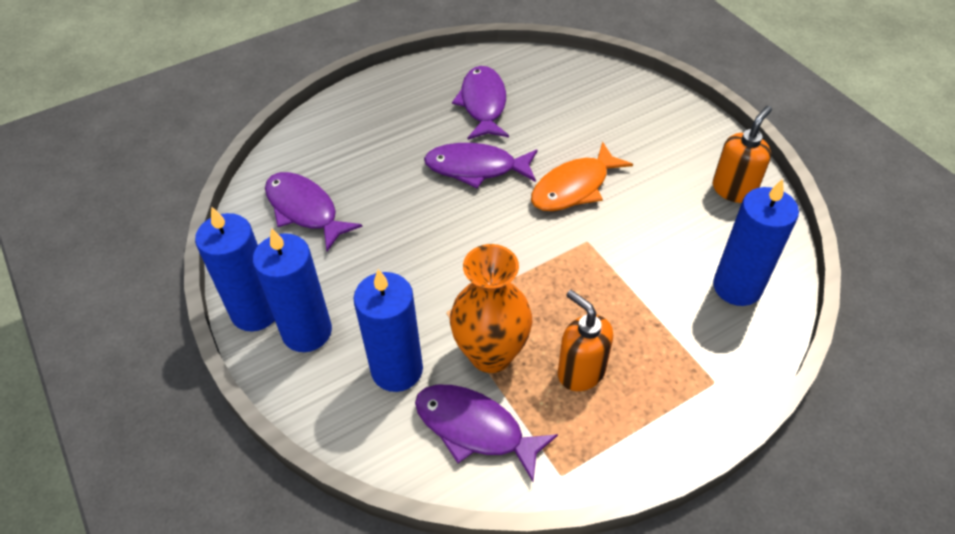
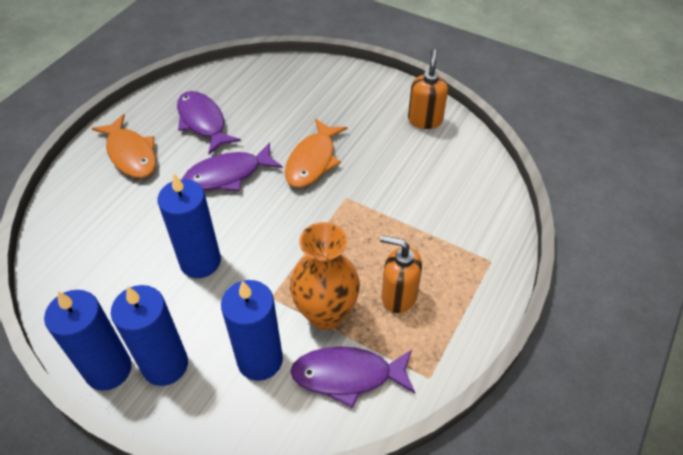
camera: 30 degrees left, 0 degrees up
purple fish [265,172,362,251] -> none
blue candle [713,179,799,306] -> blue candle moved to [157,174,221,278]
none -> orange fish [91,114,156,178]

